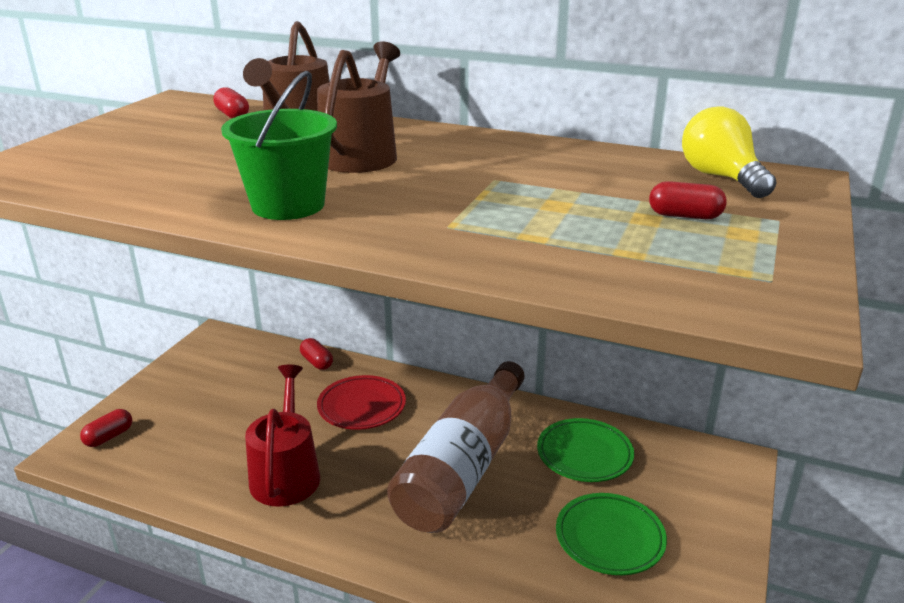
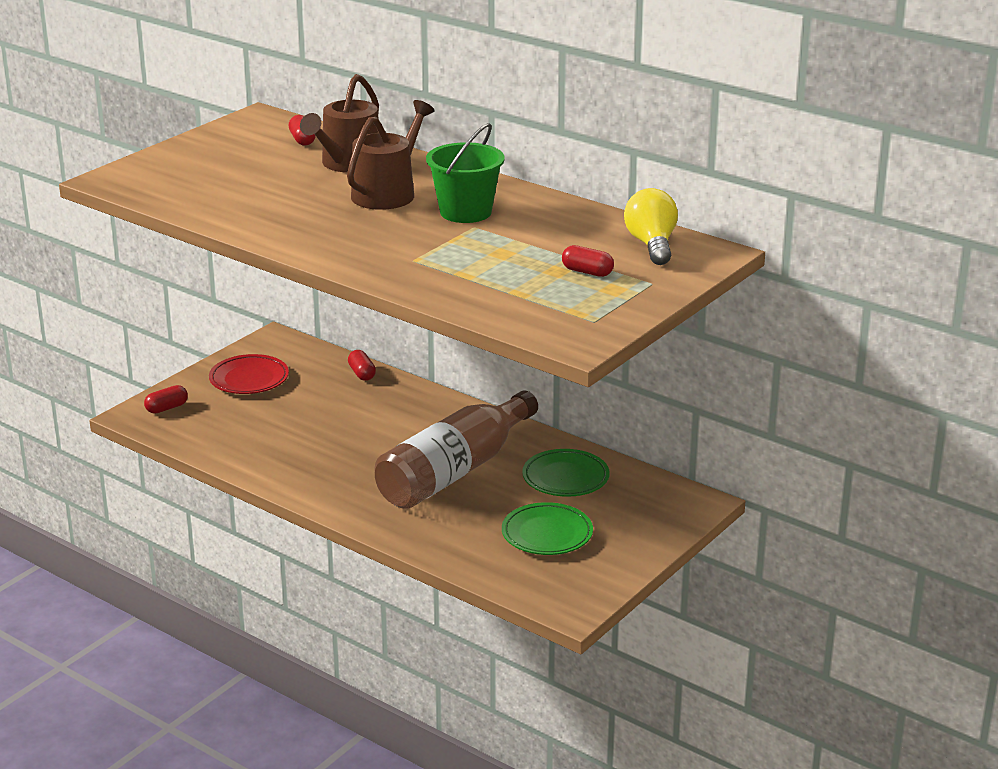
camera: 15 degrees right, 0 degrees up
green bucket [221,71,337,220] -> green bucket moved to [426,123,505,223]
red watering can [245,365,320,507] -> none
red plate [317,375,406,430] -> red plate moved to [209,354,289,394]

